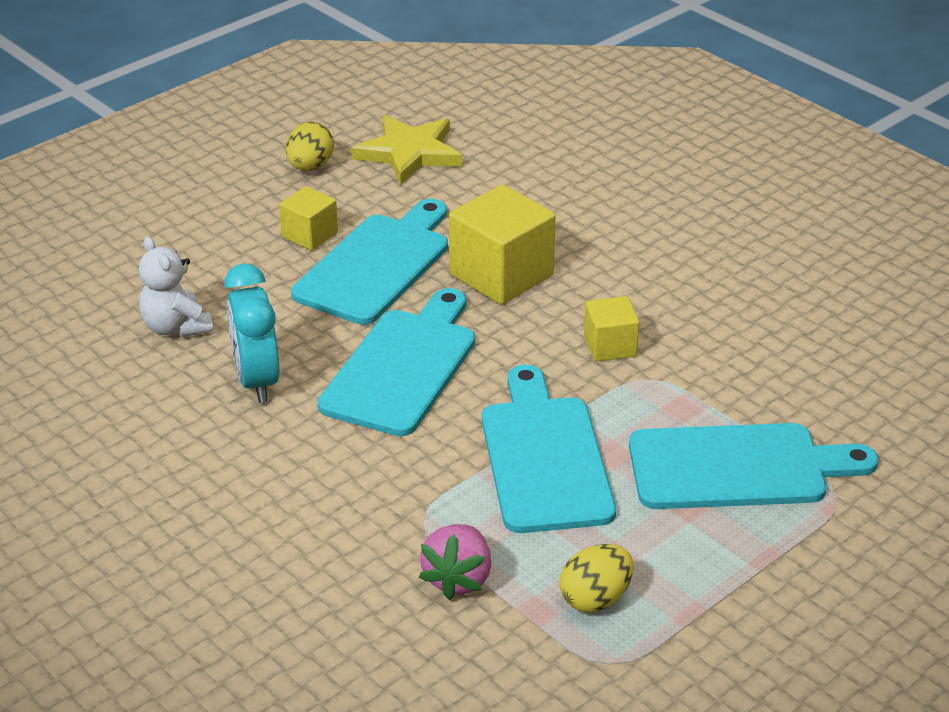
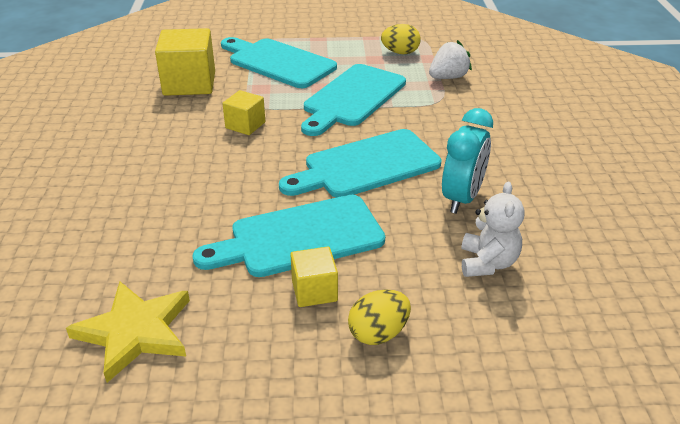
camera: 140 degrees left, 0 degrees up
yellow egg [286,122,334,171] -> yellow egg moved to [348,290,411,345]
pink strawberry [419,524,491,600] -> white strawberry [429,40,472,79]
yellow cube [449,184,556,305] -> yellow cube moved to [155,28,215,96]

